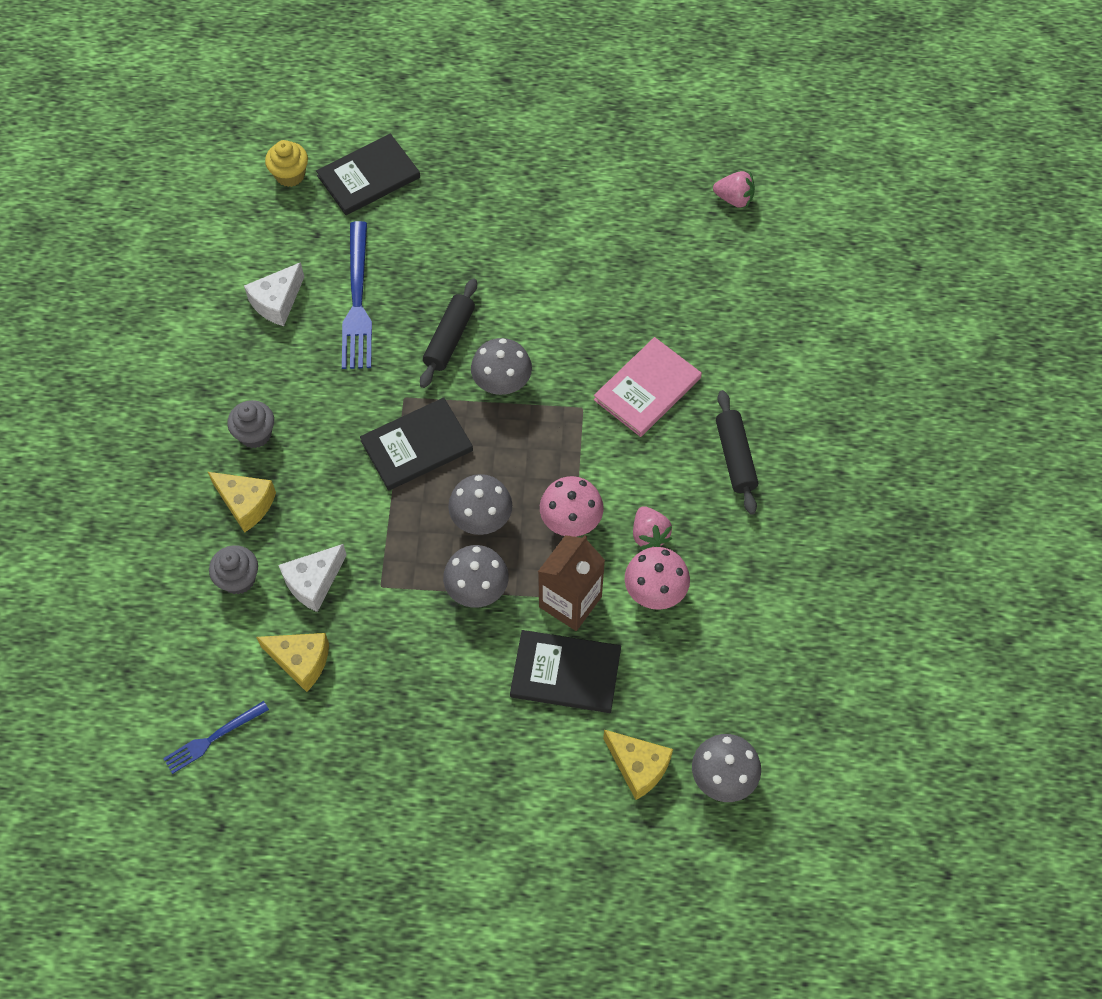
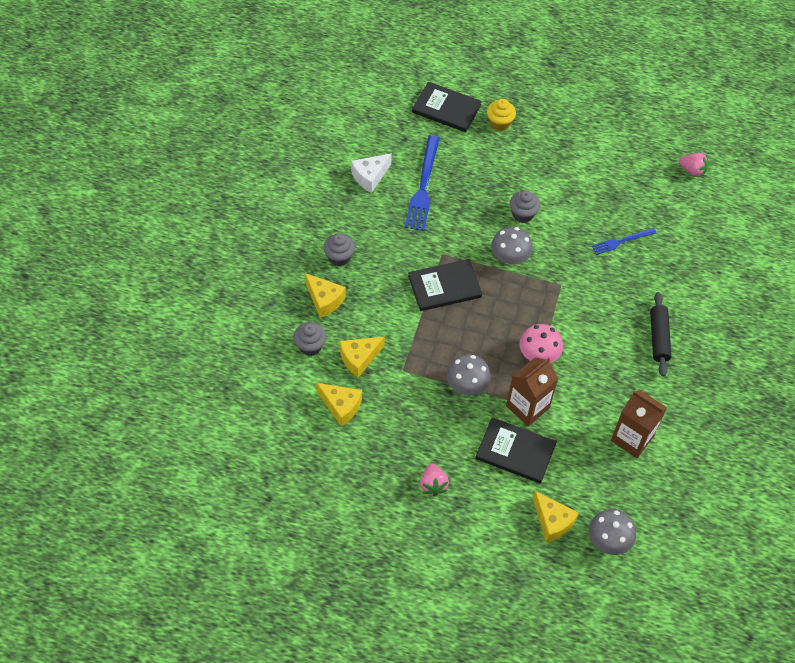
camera: 10 degrees right, 5 degrees down
blue fork [163,701,269,774] -> blue fork moved to [592,228,656,255]
yellow cupcake [265,140,308,187] -> yellow cupcake moved to [487,99,516,131]
white cheese [279,544,347,612] -> yellow cheese [340,337,385,378]
black book [316,133,420,215] -> black book turned 45 degrees clockwise [412,82,482,132]
black rolling pin [420,278,477,388] -> none
grey mushroom [448,474,512,535] -> none
pink book [594,337,702,437] -> none
pink mushroom [625,547,690,610] -> none
pink strawberry [633,506,672,549] -> pink strawberry moved to [420,463,449,496]
none -> grey cupcake [510,191,540,223]
none -> brown carton [611,389,667,458]

